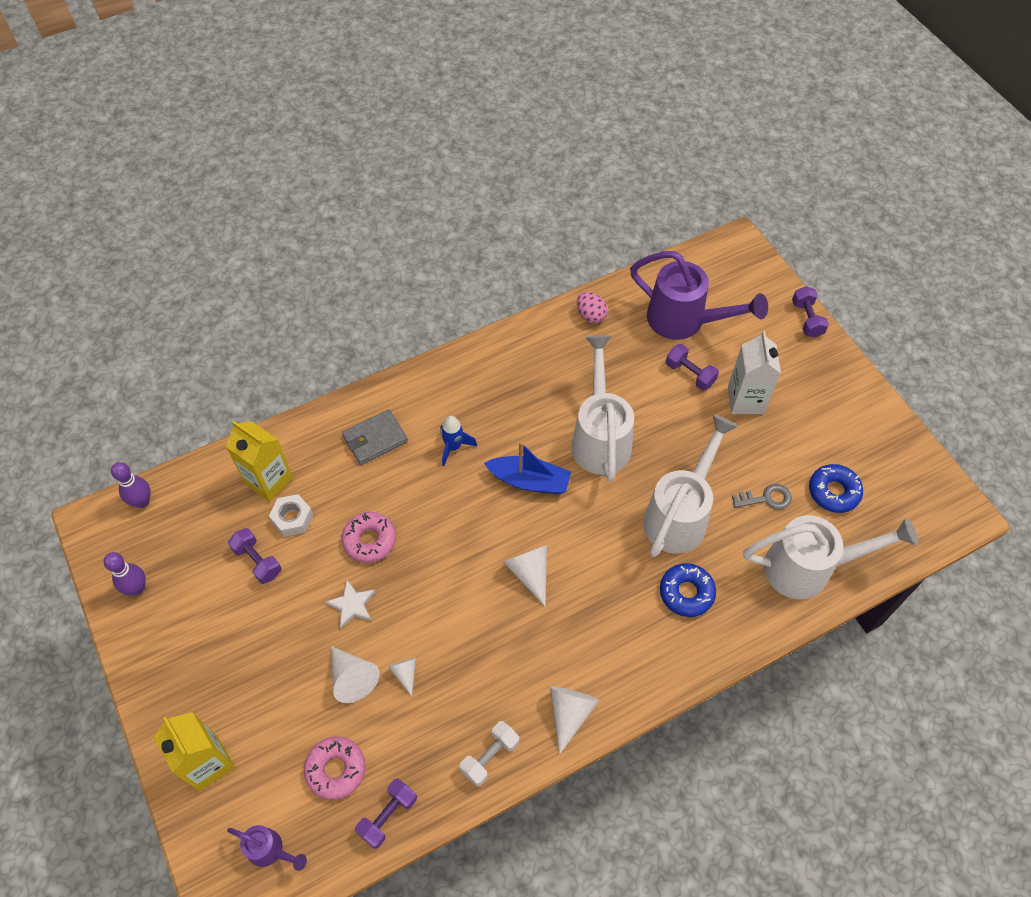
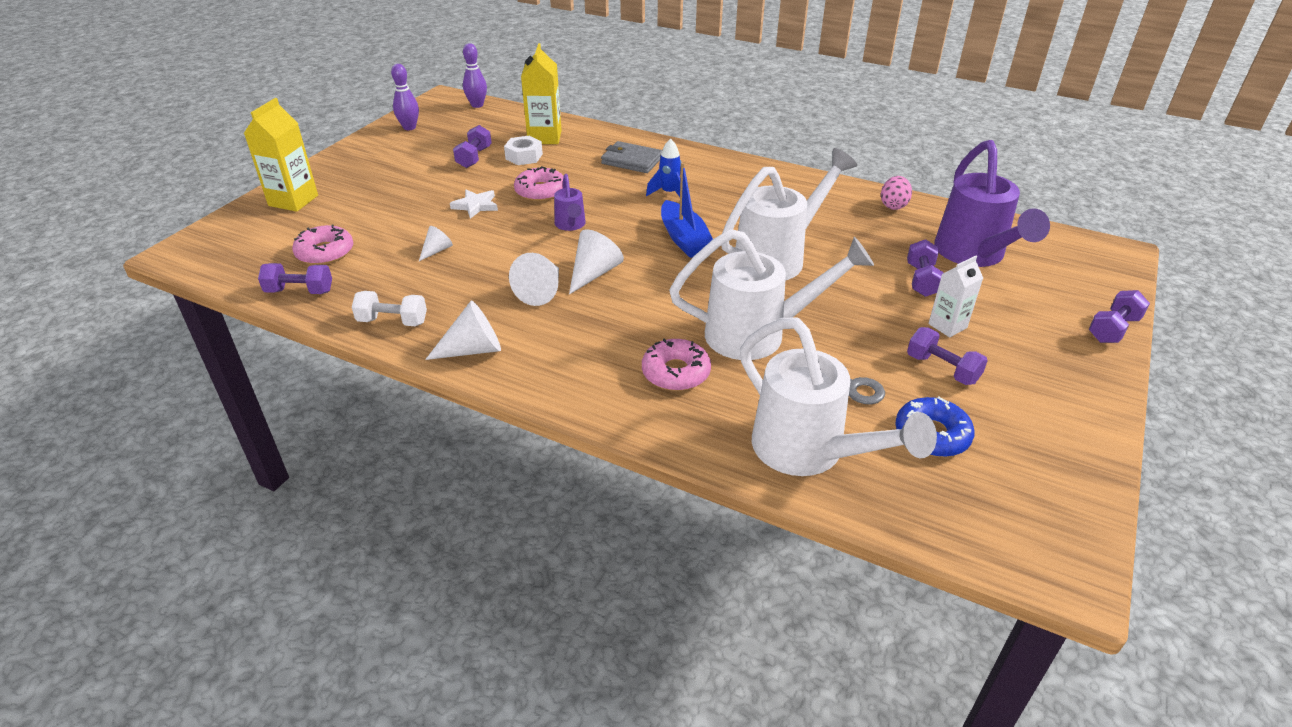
camera: 55 degrees right, 20 degrees down
purple watering can [227,825,307,871] -> purple watering can moved to [554,174,586,231]
white cone [331,646,380,703] -> white cone moved to [509,253,559,306]
blue donut [660,563,716,617] -> pink donut [642,338,711,391]
white carton [728,331,781,414] -> white carton [928,256,983,337], size x0.64
none -> purple dumbbell [907,327,988,385]

